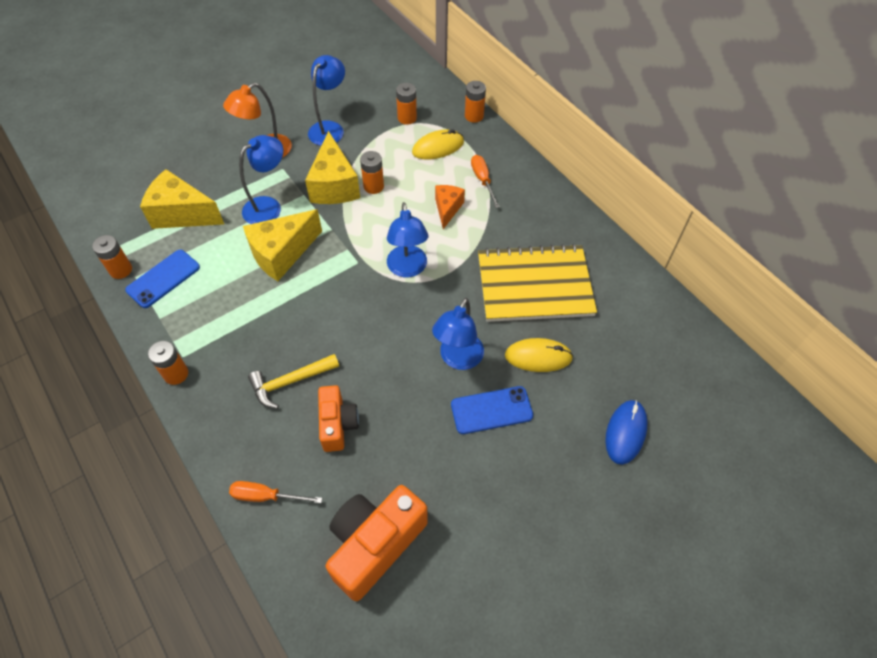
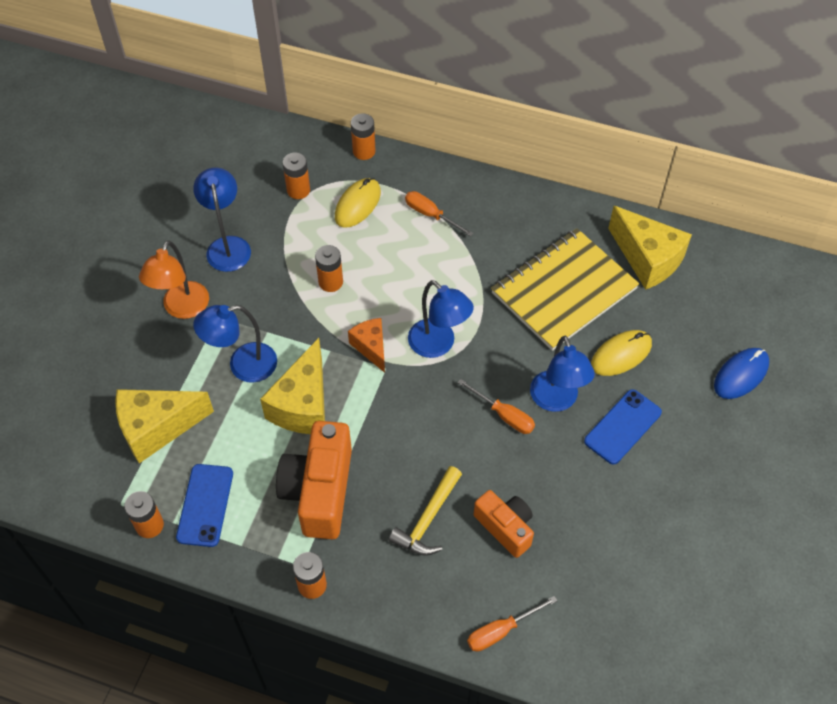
camera: 35 degrees left, 0 degrees up
blue lamp [239,135,283,224] -> blue lamp turned 120 degrees counterclockwise [193,305,277,383]
yellow cheese [305,131,360,204] -> yellow cheese moved to [608,206,692,290]
orange camera [326,485,428,601] -> orange camera moved to [276,421,352,539]
orange cheese [435,185,465,229] -> orange cheese moved to [348,318,385,373]
blue mouse [605,400,647,465] -> blue mouse turned 60 degrees clockwise [714,348,769,399]
none -> orange screwdriver [458,379,535,434]

